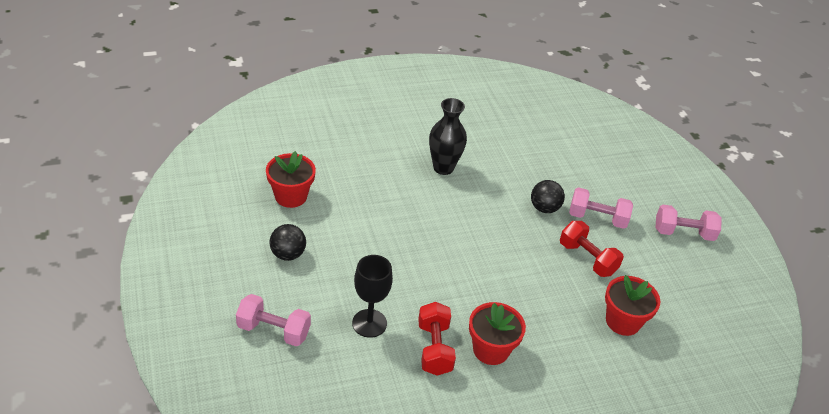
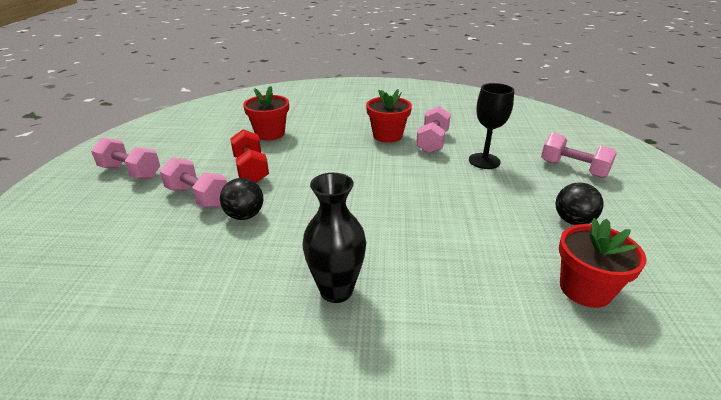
camera: 155 degrees left, 10 degrees down
red dumbbell [418,302,456,376] -> pink dumbbell [416,106,451,154]

